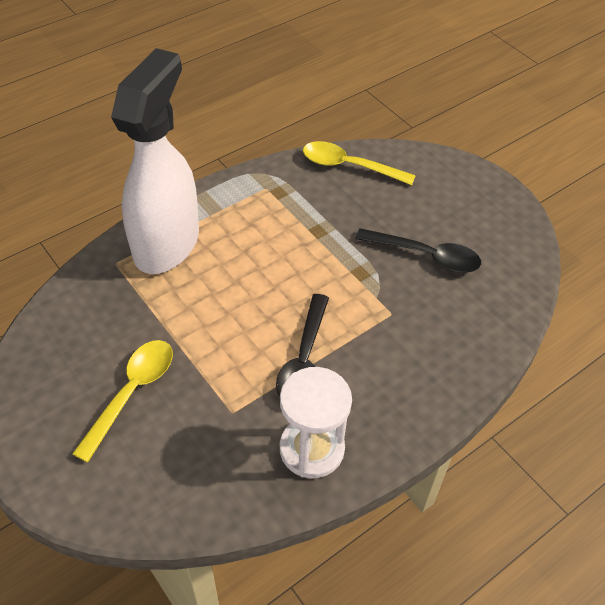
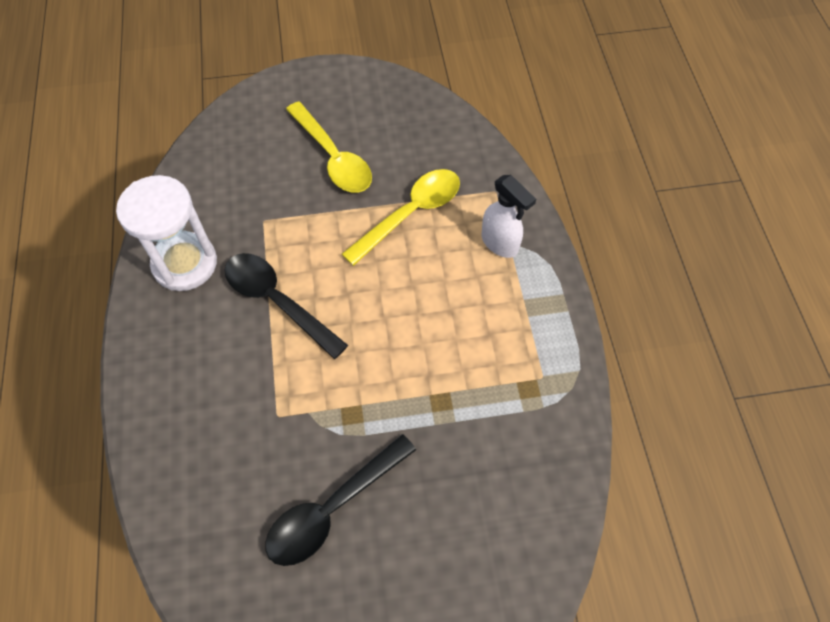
camera: 120 degrees right, 10 degrees up
white spray bottle [111,48,199,274] -> white spray bottle [481,175,536,258], size x0.42
yellow spoon [303,141,416,185] -> yellow spoon moved to [342,169,460,266]

